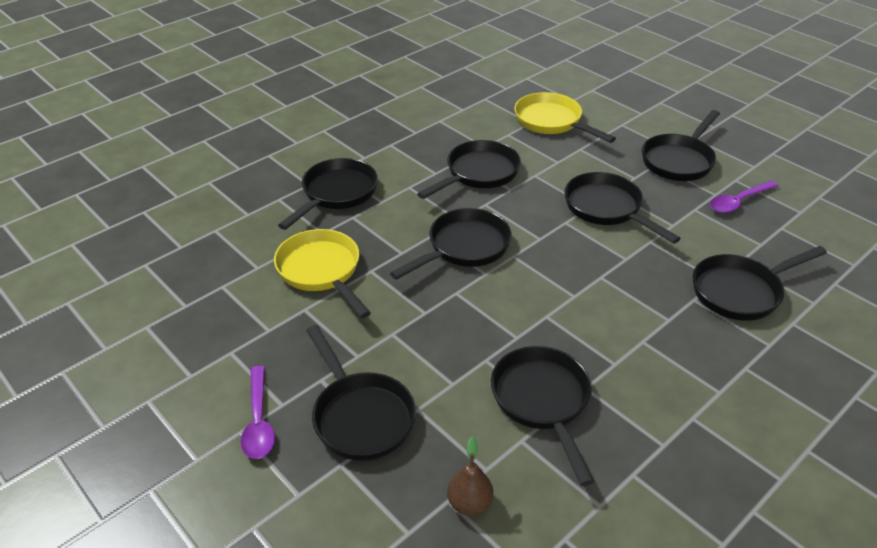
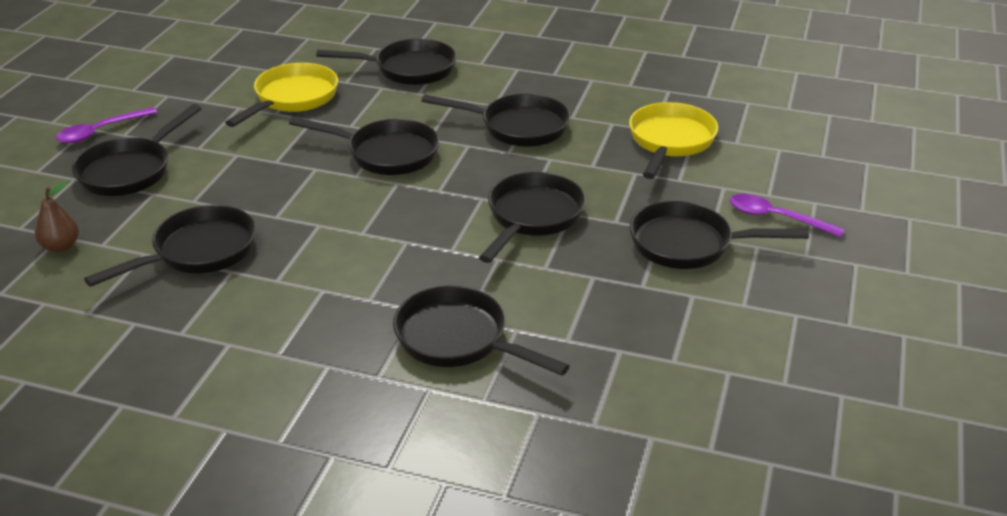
camera: 60 degrees right, 5 degrees down
purple spoon [710,181,778,213] -> purple spoon moved to [730,194,845,237]

